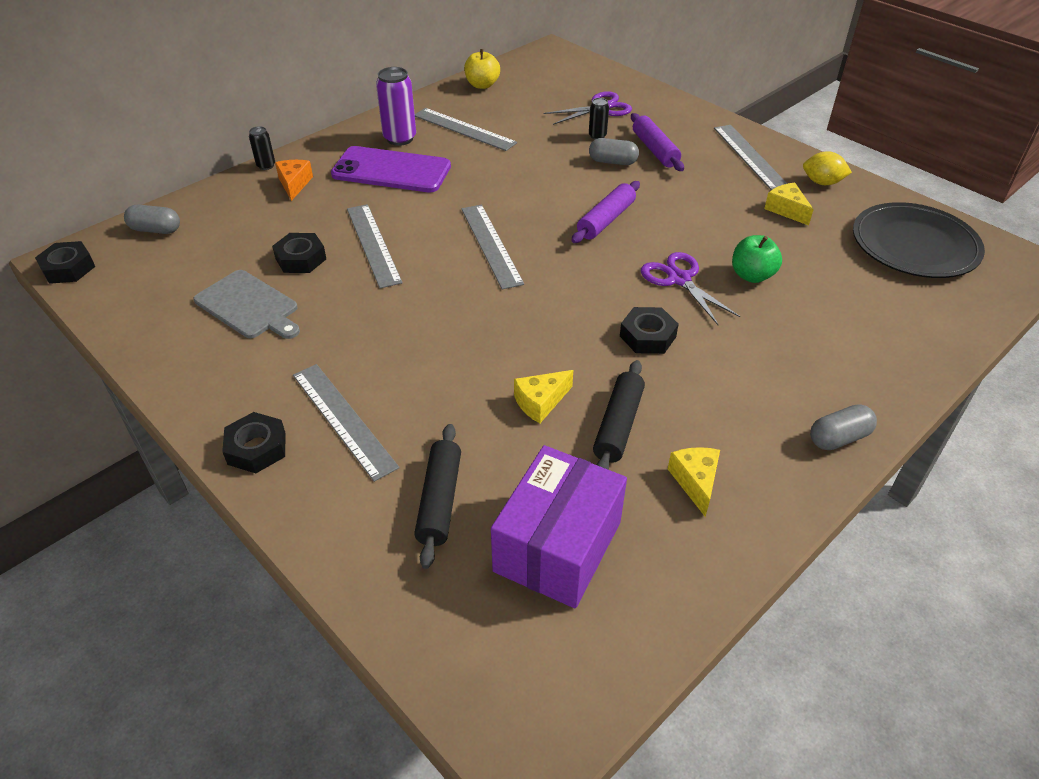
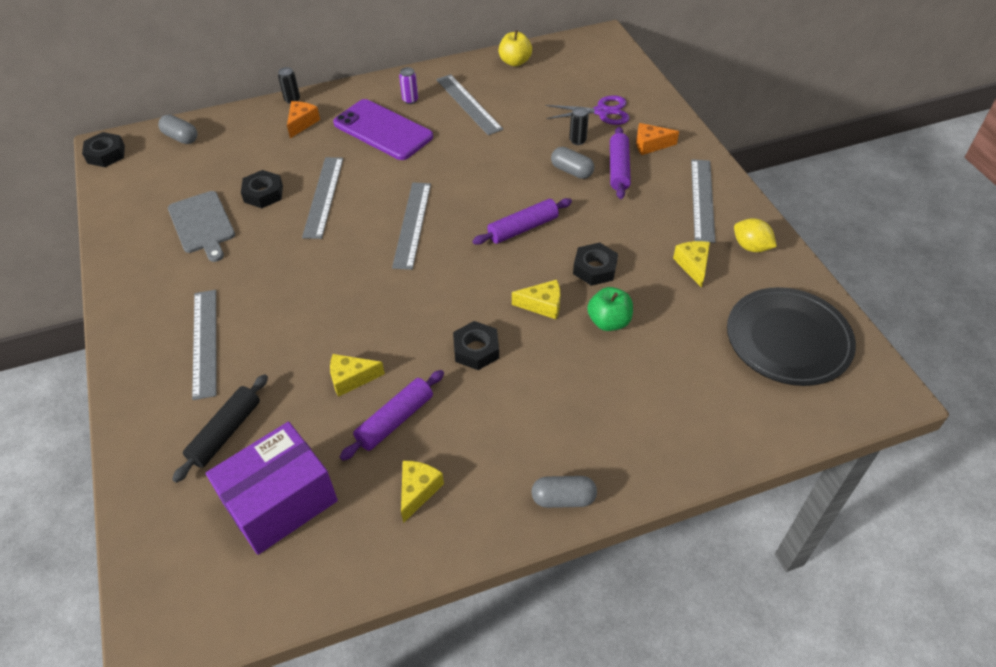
camera: 25 degrees right, 5 degrees up
black nut [222,412,286,473] -> black nut moved to [573,243,618,286]
purple can [376,67,416,146] -> purple can [399,67,418,104], size x0.55
black rolling pin [593,360,645,470] -> purple rolling pin [340,370,444,461]
purple scissors [641,252,740,325] -> yellow cheese [512,280,560,319]
none -> orange cheese [636,123,679,155]

